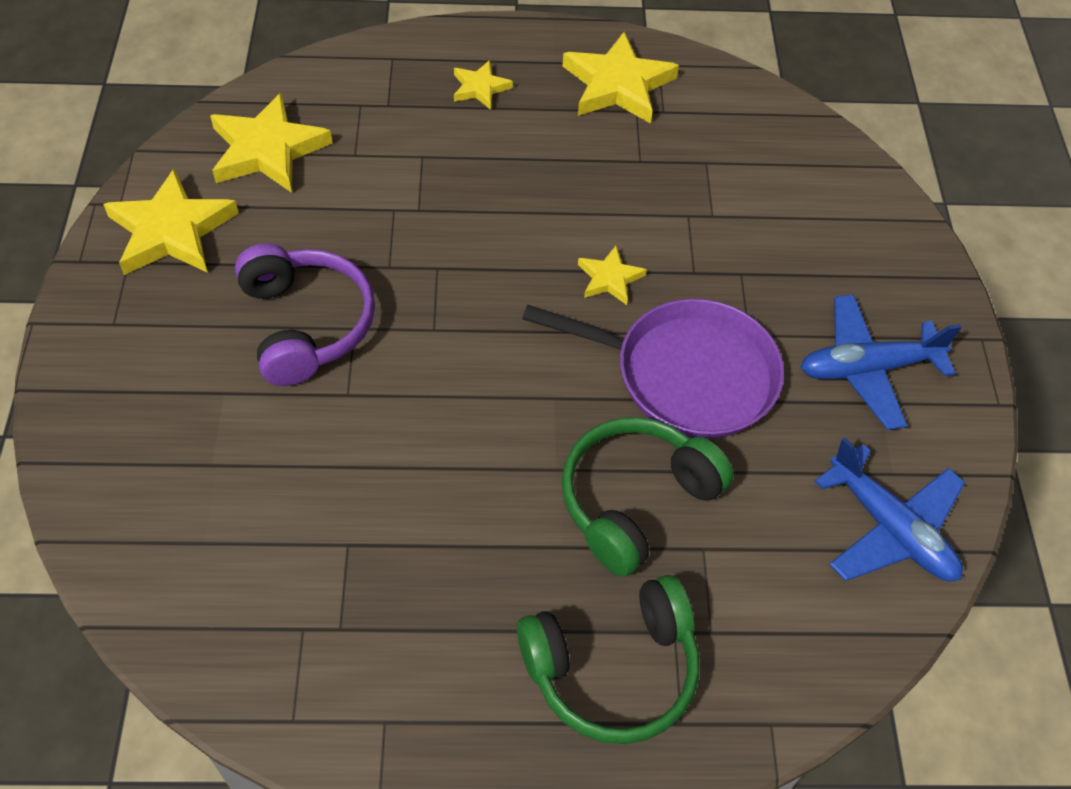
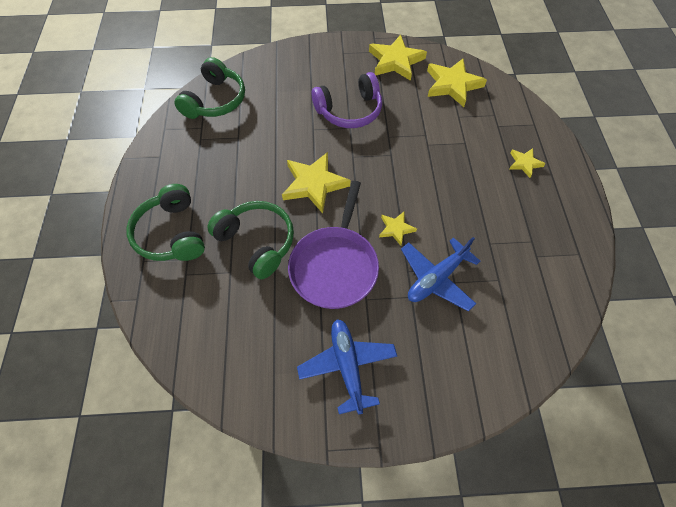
camera: 90 degrees right, 5 degrees up
yellow star [563,32,679,124] -> yellow star moved to [282,152,350,213]
blue plane [814,437,965,581] -> blue plane moved to [401,237,480,312]
none -> green headphones [174,57,245,119]

